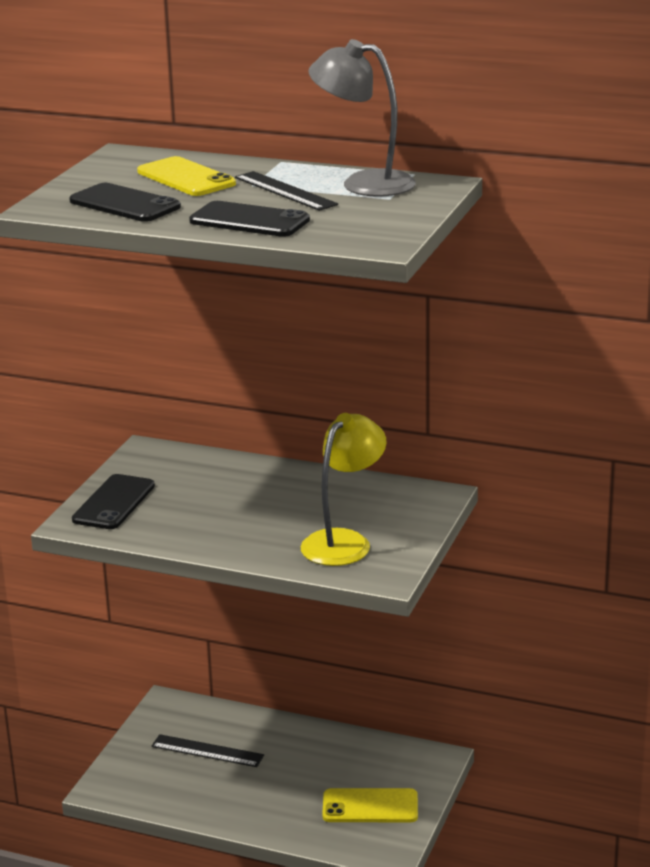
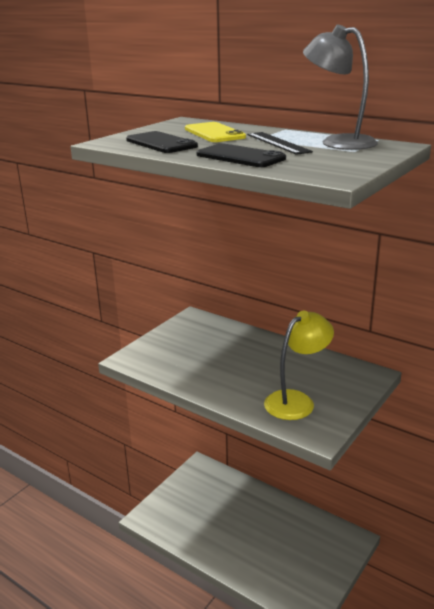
camera: 15 degrees right, 0 degrees up
black phone [72,474,155,529] -> none
black ruler [151,734,264,767] -> none
yellow phone [322,788,418,822] -> none

